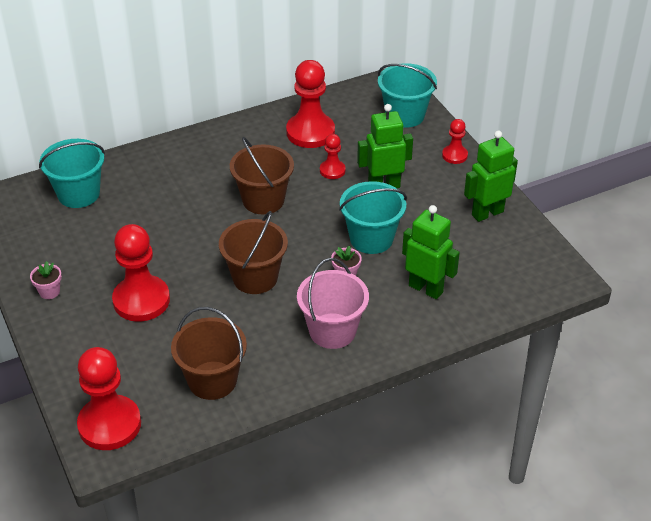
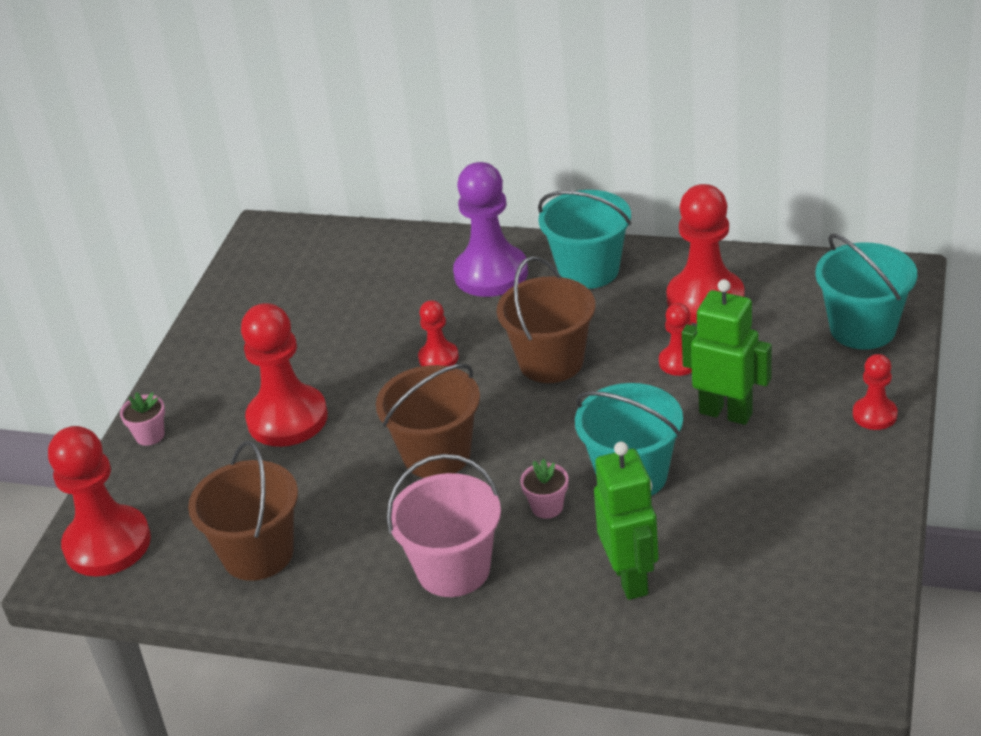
camera: 45 degrees right, 5 degrees down
pink flower pot [30,261,62,299] -> pink flower pot moved to [120,392,165,446]
turquoise bucket [39,139,105,208] -> turquoise bucket moved to [538,190,631,289]
green robot [464,130,518,222] -> none
none -> red pawn [418,300,459,366]
none -> purple pawn [453,162,528,297]

